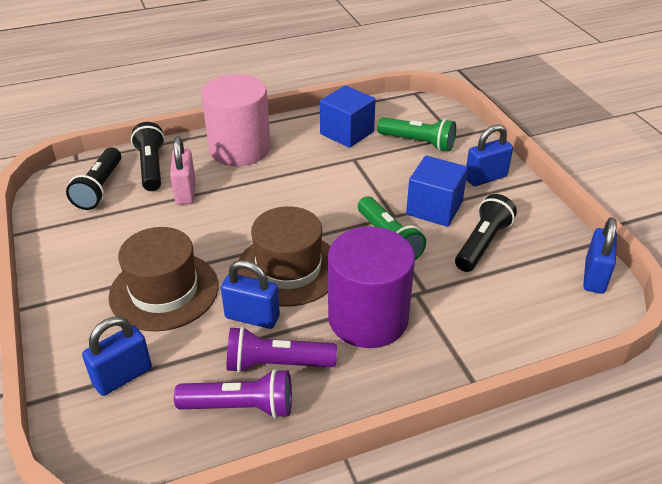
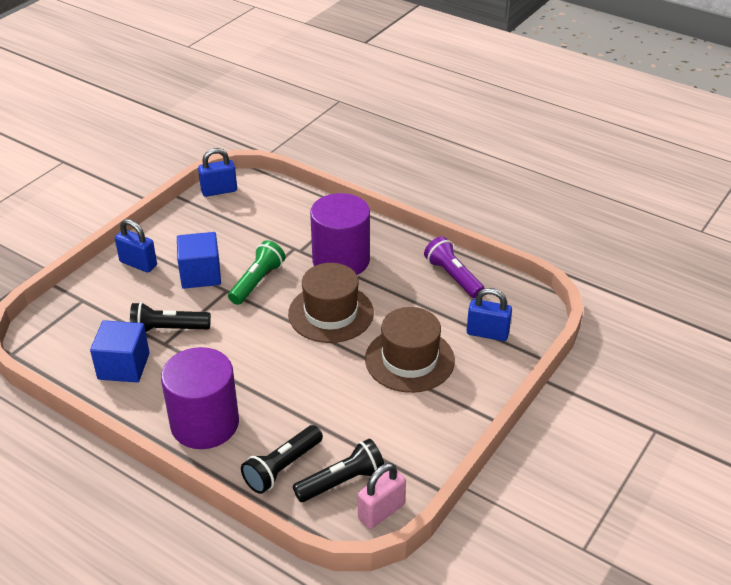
camera: 125 degrees left, 0 degrees up
pink padlock [170,136,195,205] -> pink padlock moved to [358,463,406,529]
pink cylinder [201,74,271,166] -> purple cylinder [161,347,239,449]
blue padlock [221,260,280,329] -> none
purple flashlight [227,327,337,373] -> none
green flashlight [377,117,456,152] -> none
black flashlight [455,194,517,272] -> black flashlight moved to [130,302,211,332]

